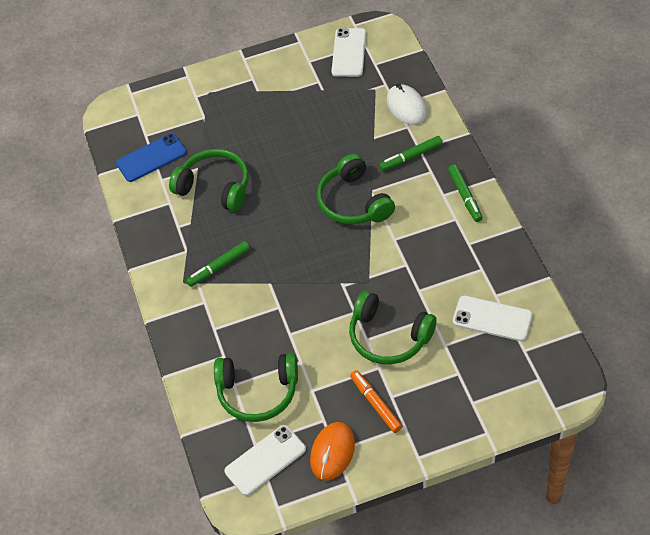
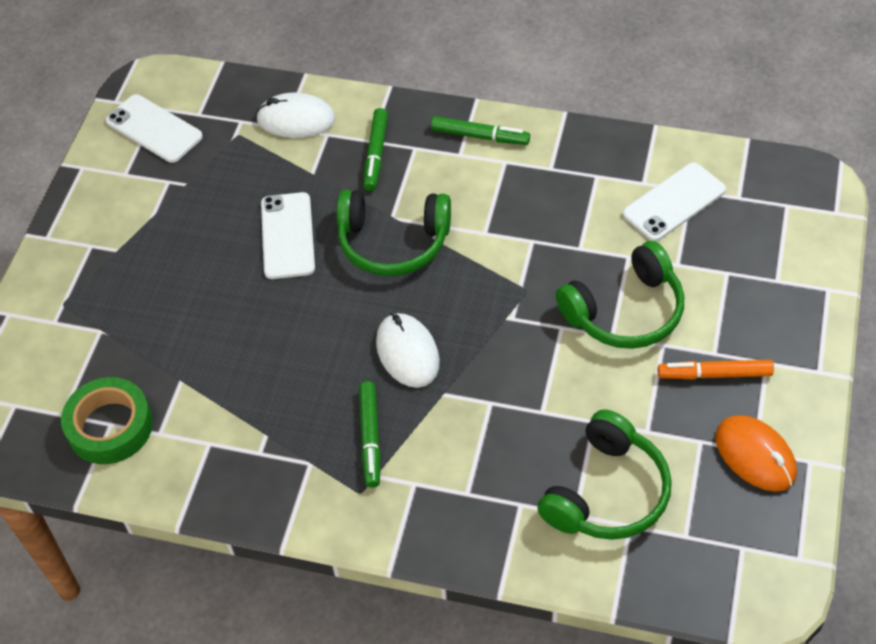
camera: 60 degrees left, 0 degrees up
blue phone [116,133,187,182] -> green tape [61,377,153,464]
green headphones [169,149,249,212] -> none
white phone [225,425,306,496] -> white phone moved to [261,192,315,279]
none -> white mouse [376,313,440,388]

